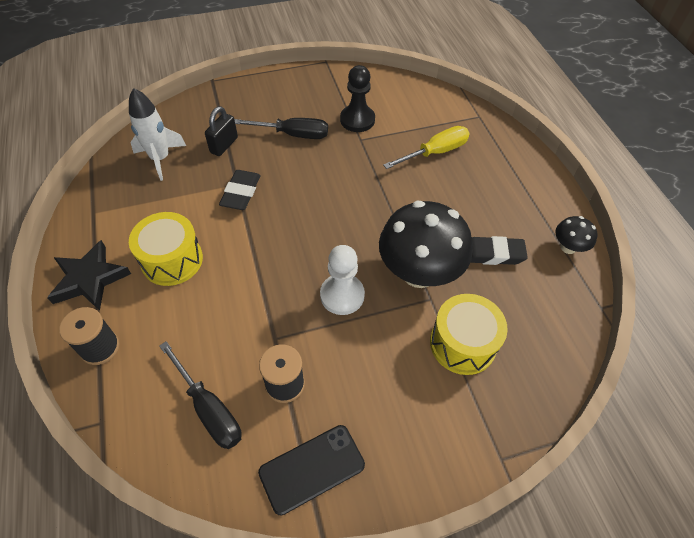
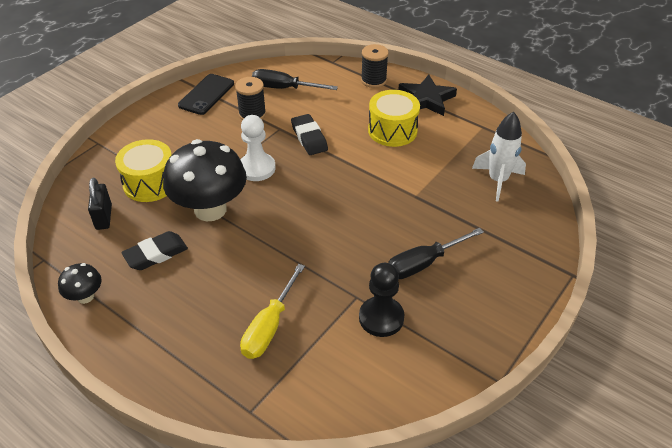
camera: 145 degrees right, 10 degrees down
black padlock [205,106,238,156] -> black padlock moved to [88,178,112,230]
black eraser [219,170,261,210] -> black eraser moved to [291,114,328,155]

